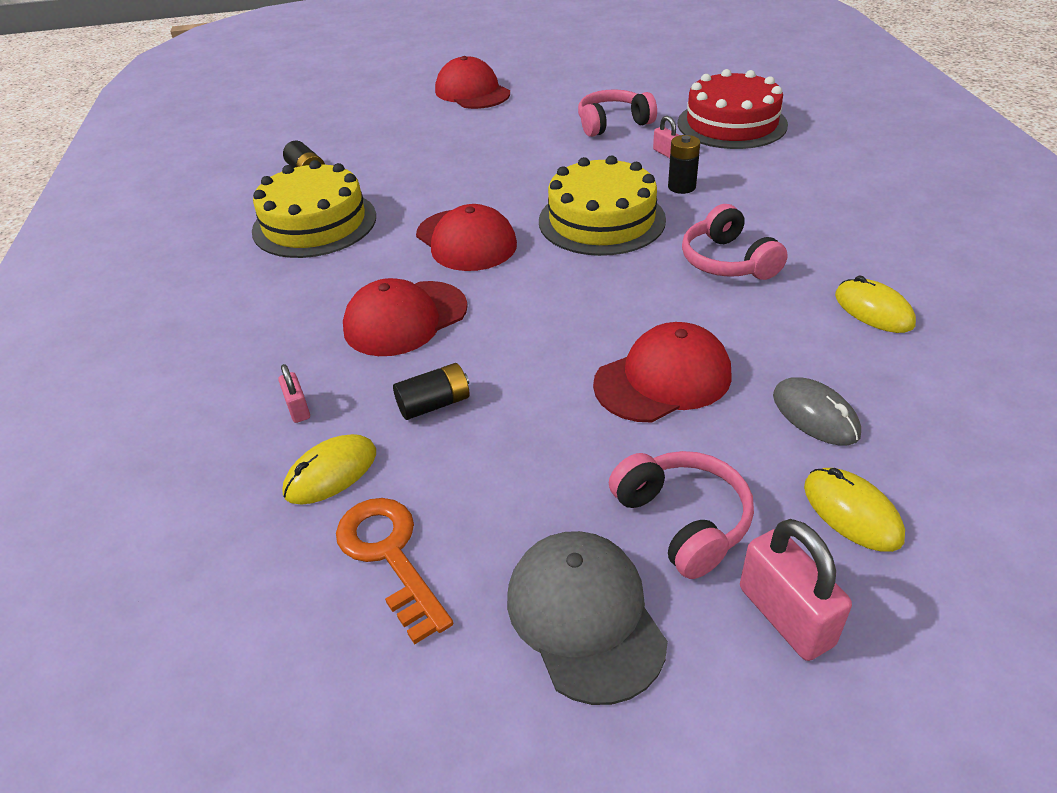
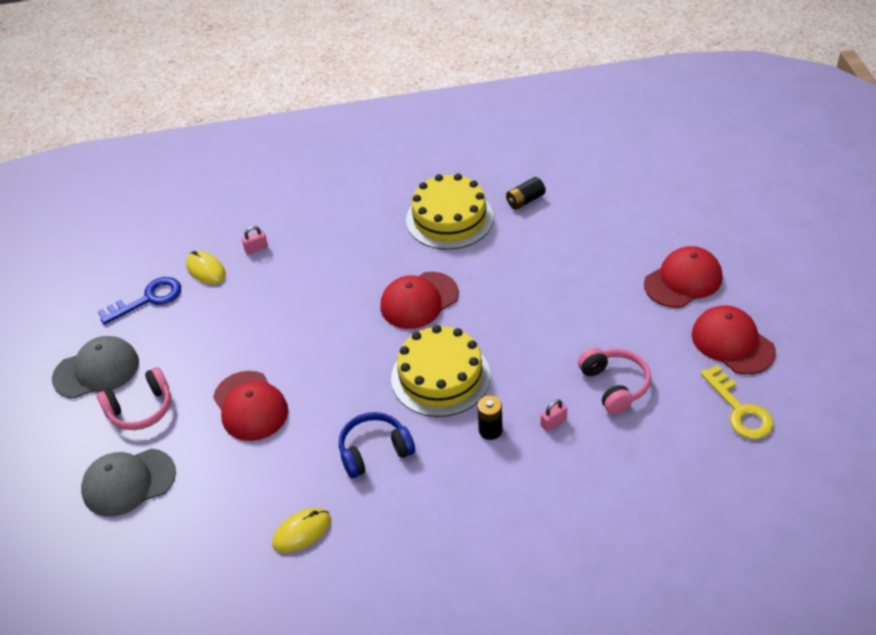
camera: 90 degrees right, 5 degrees up
orange key [336,498,453,644] -> blue key [98,277,181,325]
red cap [343,278,468,356] -> red cap moved to [692,305,776,375]
black battery [393,363,469,420] -> none
red cake [677,69,788,149] -> none
pink headphones [682,204,788,280] -> blue headphones [339,412,415,478]
pink padlock [740,519,852,661] -> none
grey mouse [773,377,861,445] -> none
yellow mouse [804,468,905,552] -> grey cap [81,449,176,517]
none -> yellow key [700,365,774,439]

